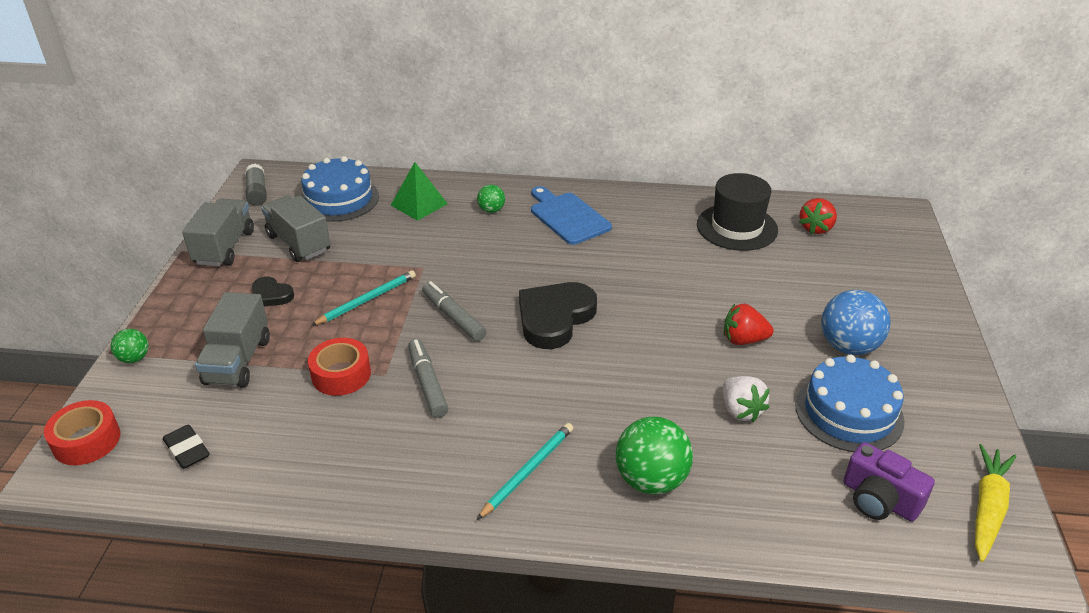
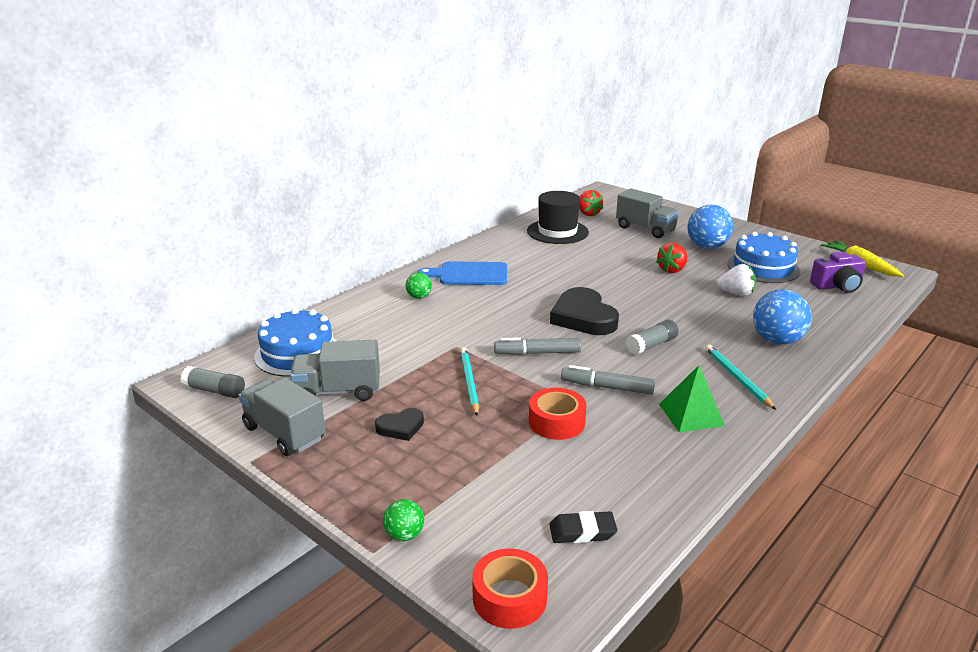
camera: 55 degrees left, 10 degrees down
grey truck [195,292,270,388] -> grey truck moved to [616,189,679,238]
green pyramid [391,162,448,221] -> green pyramid moved to [659,365,725,432]
green ball [616,417,693,495] -> blue ball [753,289,812,345]
none -> grey glue stick [626,320,679,355]

